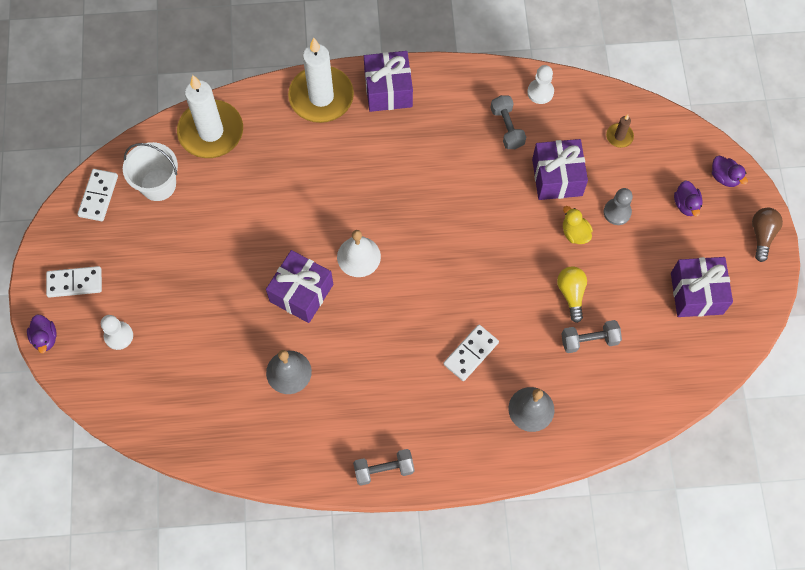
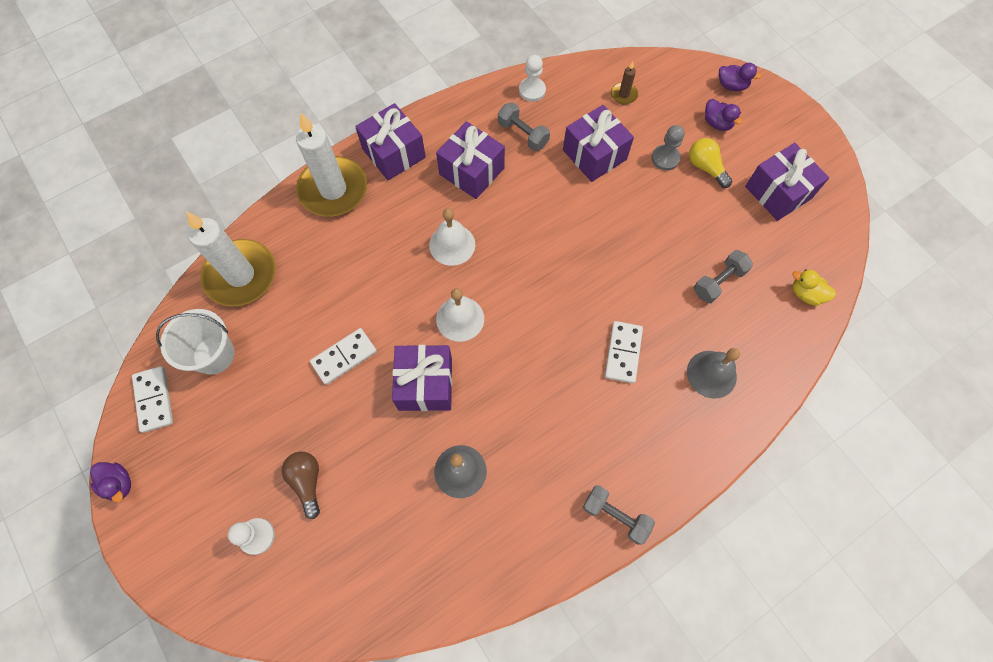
camera: 30 degrees left, 0 degrees up
purple duck [27,315,57,353] -> purple duck moved to [90,462,131,502]
white domino [46,266,102,298] -> white domino moved to [310,328,377,385]
grey dumbbell [353,449,414,486] -> grey dumbbell turned 75 degrees clockwise [583,485,655,545]
yellow light bulb [557,266,587,323] -> yellow light bulb moved to [689,138,732,188]
yellow duck [563,206,593,244] -> yellow duck moved to [792,270,836,306]
brown light bulb [752,208,783,262] -> brown light bulb moved to [282,451,320,519]
none -> white bell [429,208,475,266]
none -> purple gift [436,121,505,199]

